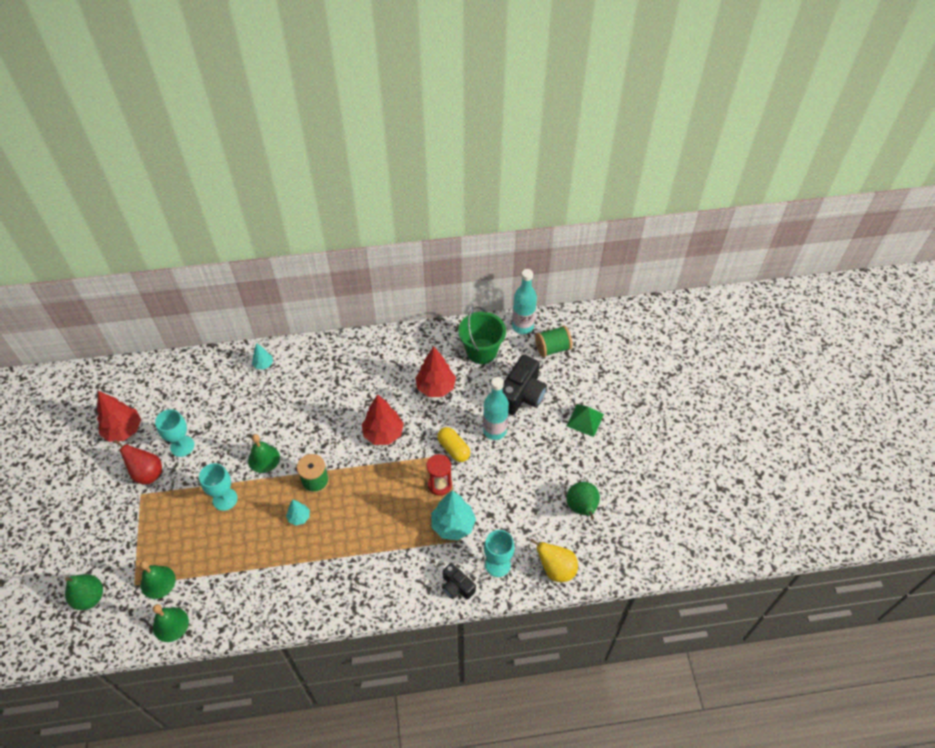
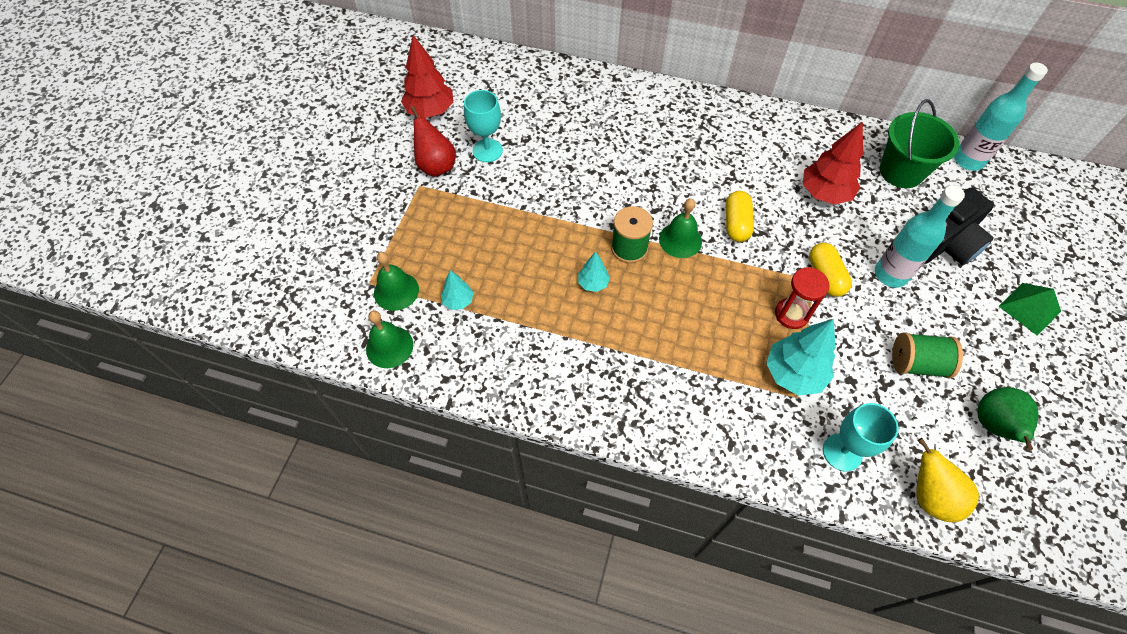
camera: 25 degrees right, 5 degrees up
green pear [65,574,103,610] -> none
turquoise goblet [199,463,238,511] -> none
green bell [248,434,280,473] -> green bell moved to [659,198,702,258]
turquoise tree [252,343,273,370] -> turquoise tree moved to [441,270,474,310]
red tree [362,394,404,445] -> yellow capsule [726,191,754,242]
black camera [442,563,476,600] -> none
green spool [535,325,572,357] -> green spool moved to [892,332,963,378]

